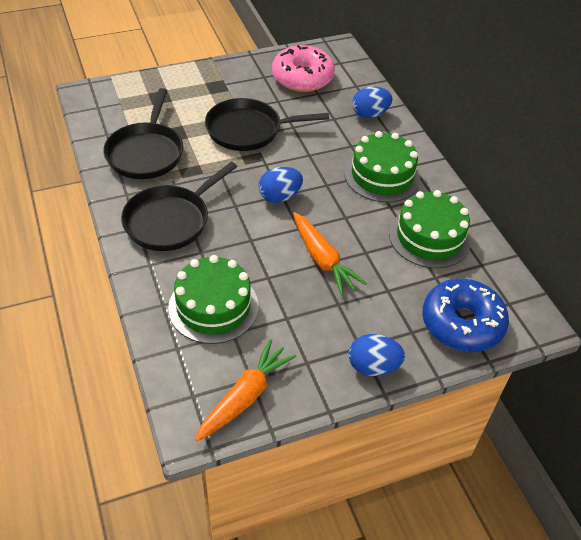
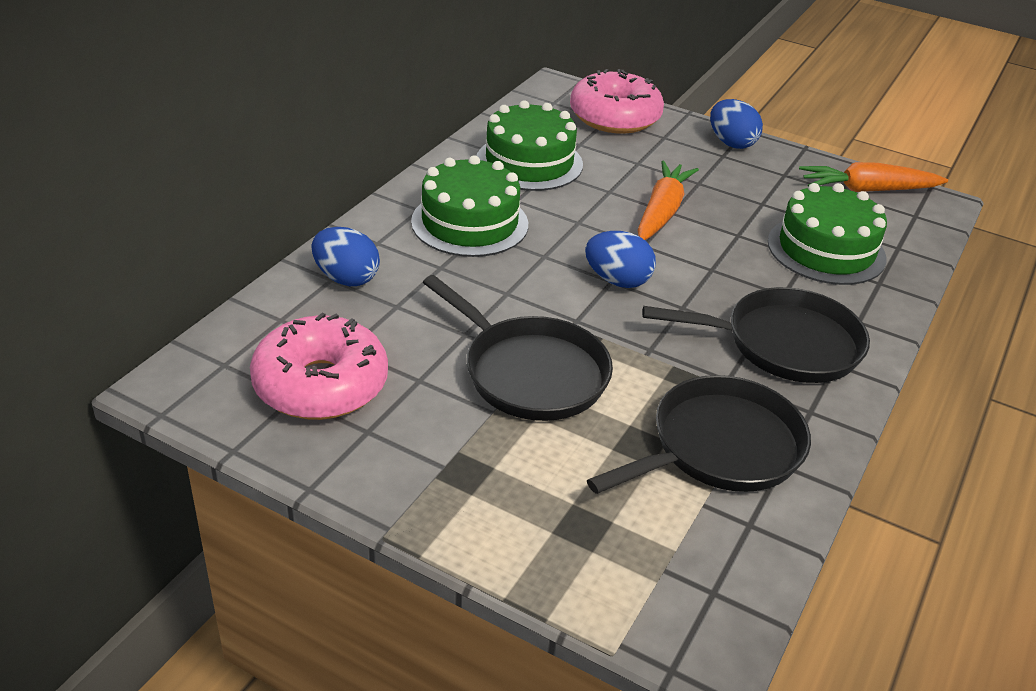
camera: 130 degrees left, 10 degrees down
blue donut [422,278,509,352] -> pink donut [570,69,664,134]

